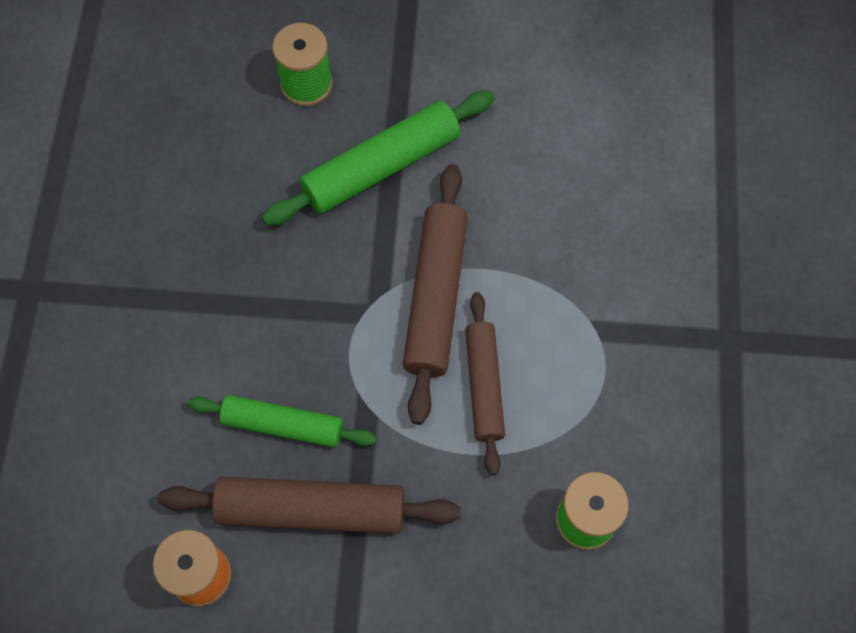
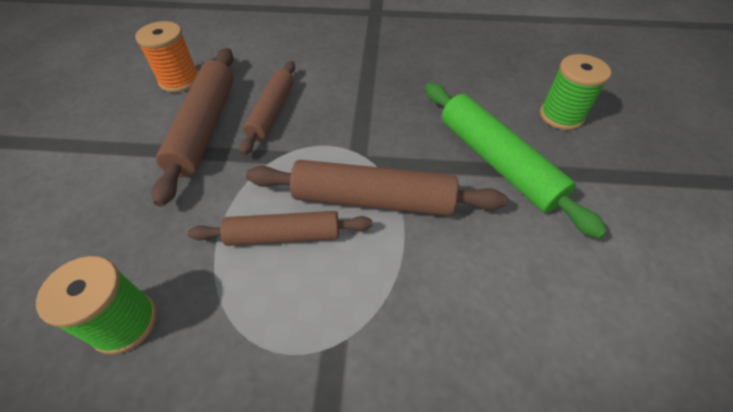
camera: 90 degrees right, 15 degrees down
green rolling pin [187,395,376,447] -> brown rolling pin [239,61,295,156]

